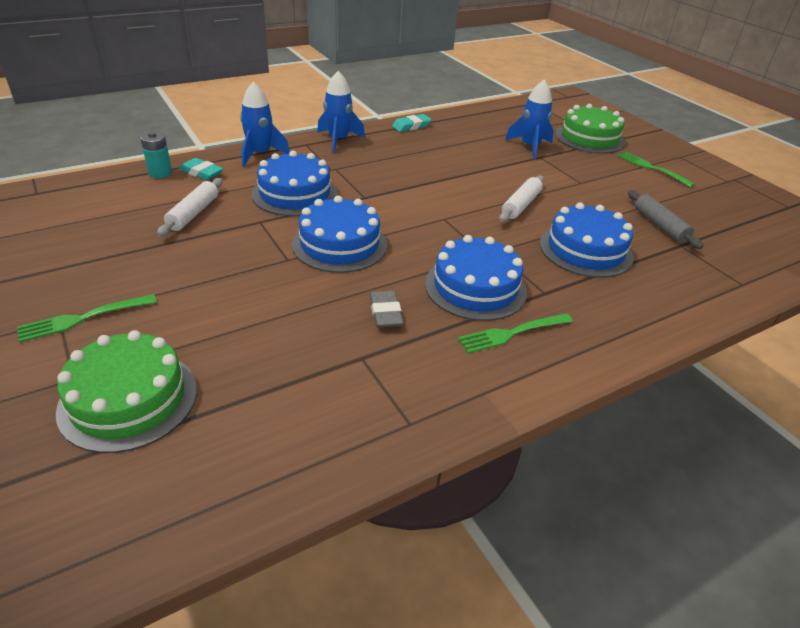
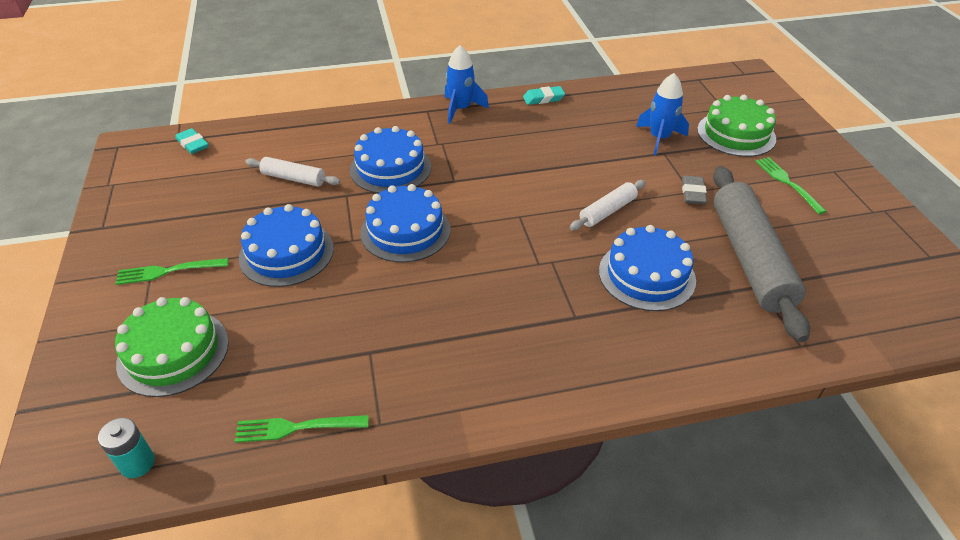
camera: 20 degrees right, 5 degrees up
turquoise battery [140,132,172,178] -> turquoise battery moved to [98,418,155,478]
white rolling pin [157,178,223,236] -> white rolling pin turned 75 degrees clockwise [245,157,340,187]
turquoise eraser [179,158,224,180] -> turquoise eraser moved to [175,128,209,154]
blue rocket [240,82,290,166] -> none
grey eraser [370,291,404,327] -> grey eraser moved to [682,176,707,204]
blue cake [425,235,527,321] -> blue cake moved to [239,204,334,287]
green fork [458,313,573,353] -> green fork moved to [234,415,369,443]
grey rolling pin [628,190,703,249] -> grey rolling pin [713,166,810,342], size x2.05

